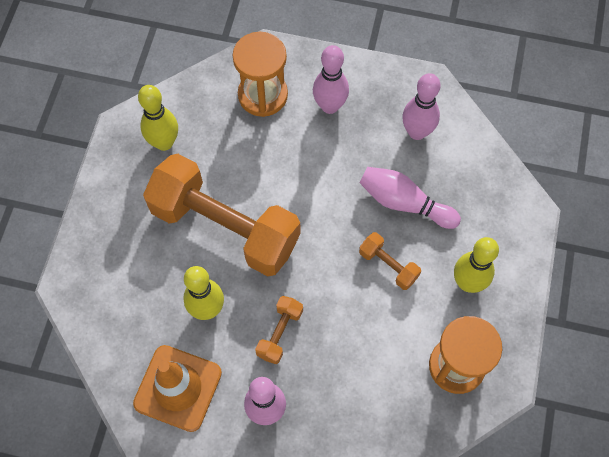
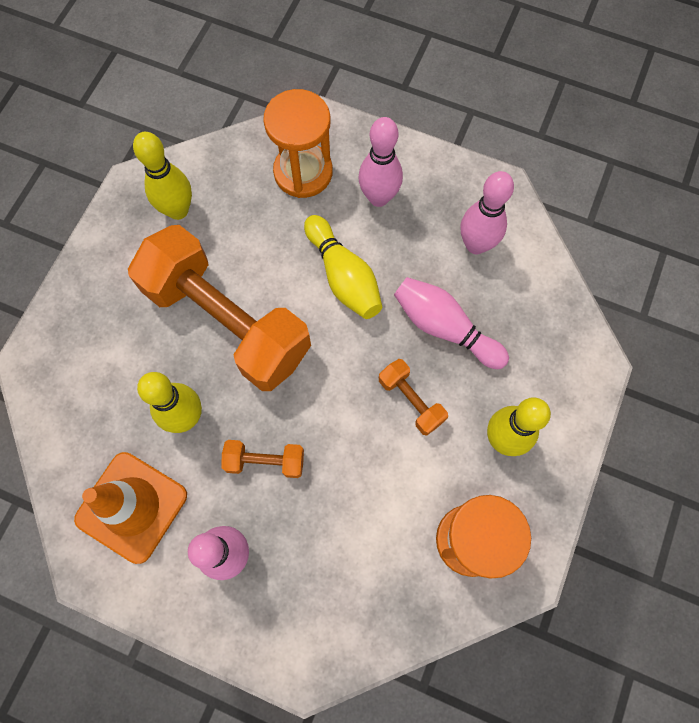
camera: 10 degrees right, 5 degrees up
orange dumbbell [255,296,303,364] -> orange dumbbell turned 60 degrees clockwise [221,440,304,478]
none -> yellow bowling pin [304,215,382,319]

